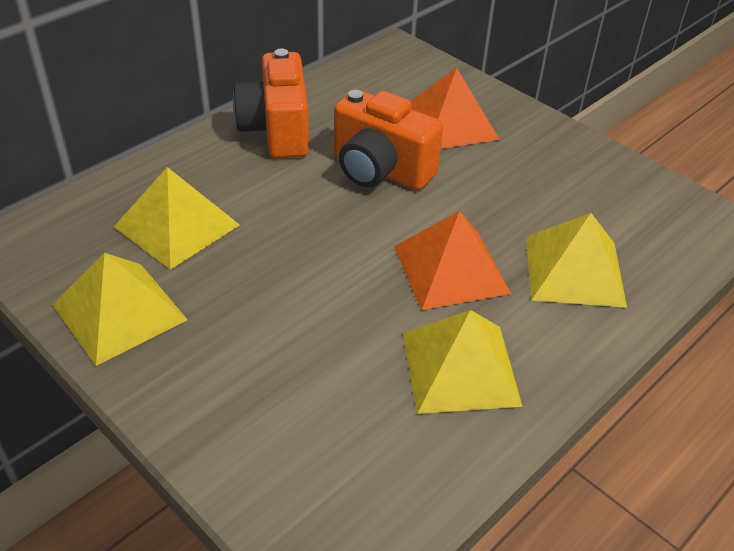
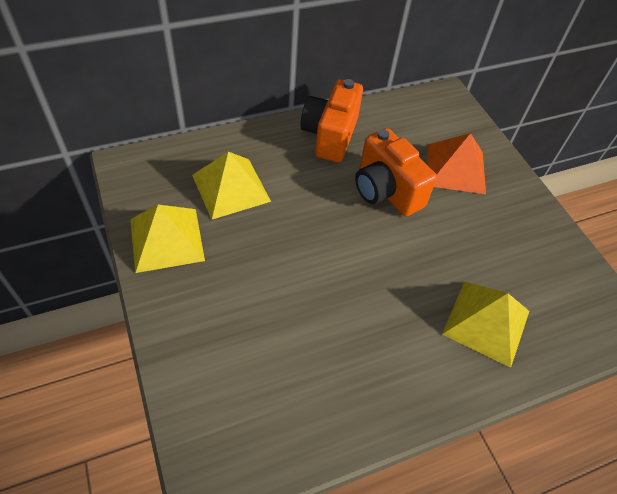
camera: 20 degrees right, 10 degrees up
orange pyramid [394,211,511,310] -> none
yellow pyramid [403,310,523,414] -> none

